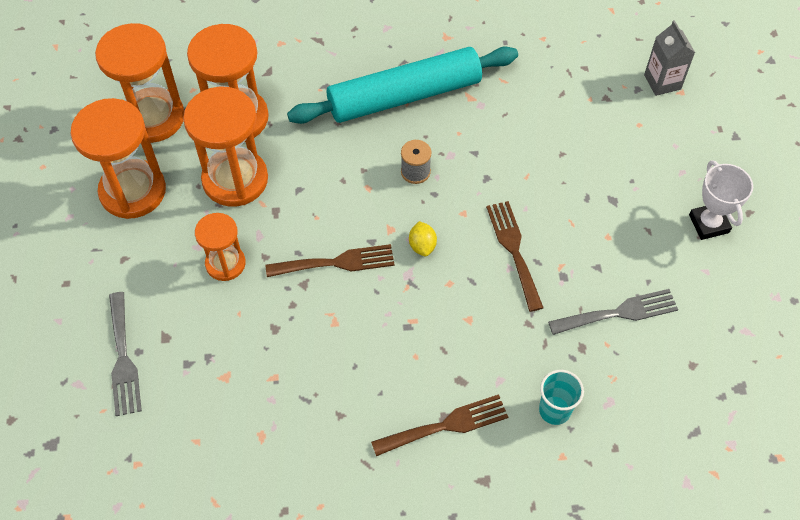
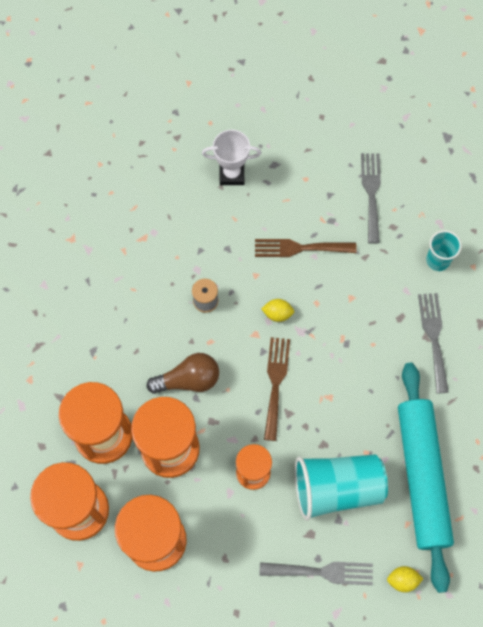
camera: 75 degrees left, 10 degrees up
turquoise rolling pin [287,46,518,124] -> turquoise rolling pin moved to [398,363,454,593]
brown fork [371,394,508,456] -> grey fork [418,293,449,393]
grey carton [644,20,695,96] -> none
white trophy [689,160,753,240] -> white trophy moved to [202,130,261,185]
none -> brown light bulb [147,353,219,394]
none -> turquoise cup [295,454,388,521]
none -> yellow lemon [387,566,424,592]

